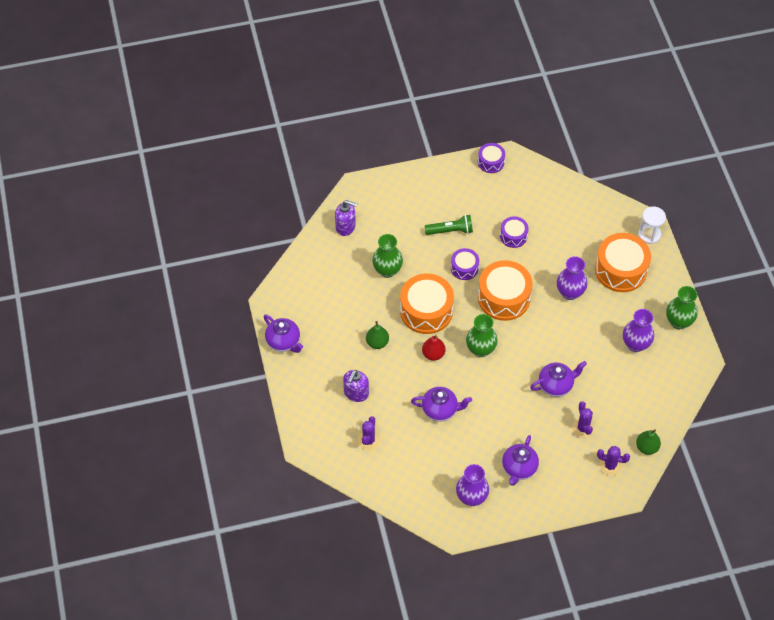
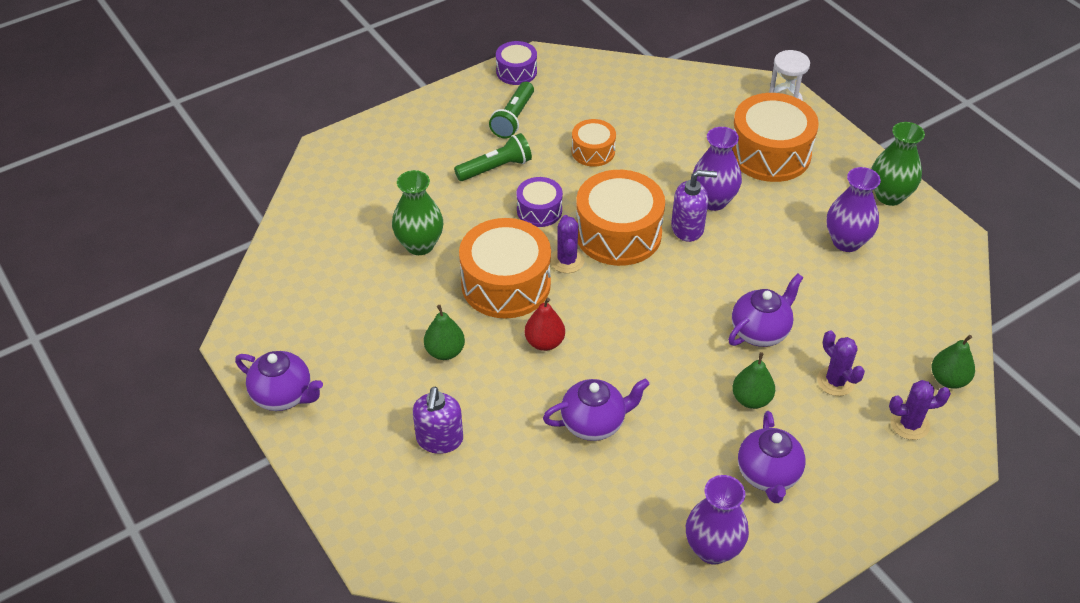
camera: 20 degrees left, 10 degrees down
purple soap dispenser [335,200,357,236] -> purple soap dispenser moved to [671,170,717,242]
purple cactus [358,416,380,450] -> purple cactus moved to [550,215,584,273]
green vase [466,314,498,357] -> none
purple drum [500,216,529,248] -> orange drum [572,119,616,167]
none -> green flashlight [489,82,534,138]
none -> green pear [732,352,775,409]

